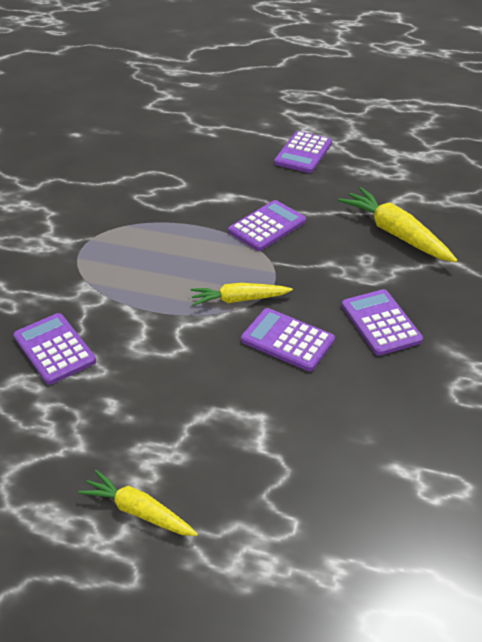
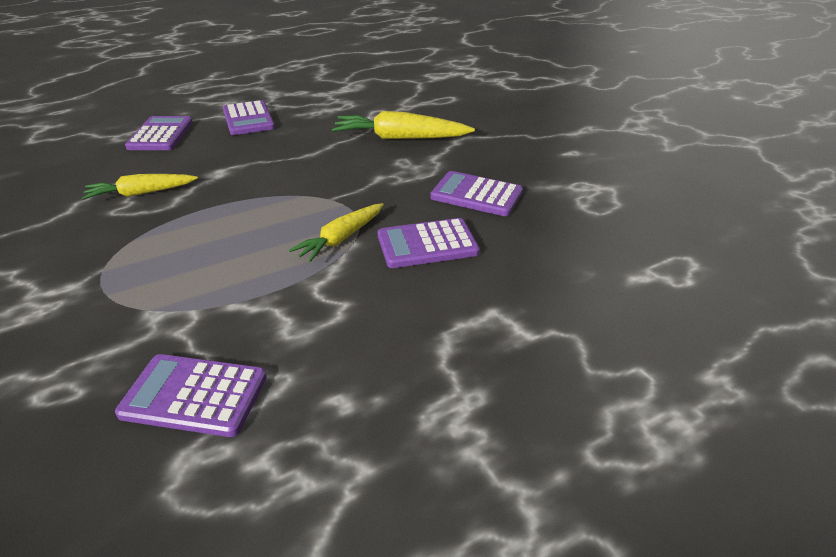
camera: 45 degrees left, 5 degrees down
yellow carrot [78,470,198,536] -> yellow carrot moved to [82,174,198,200]
purple calculator [228,200,306,251] -> purple calculator moved to [125,116,193,150]

